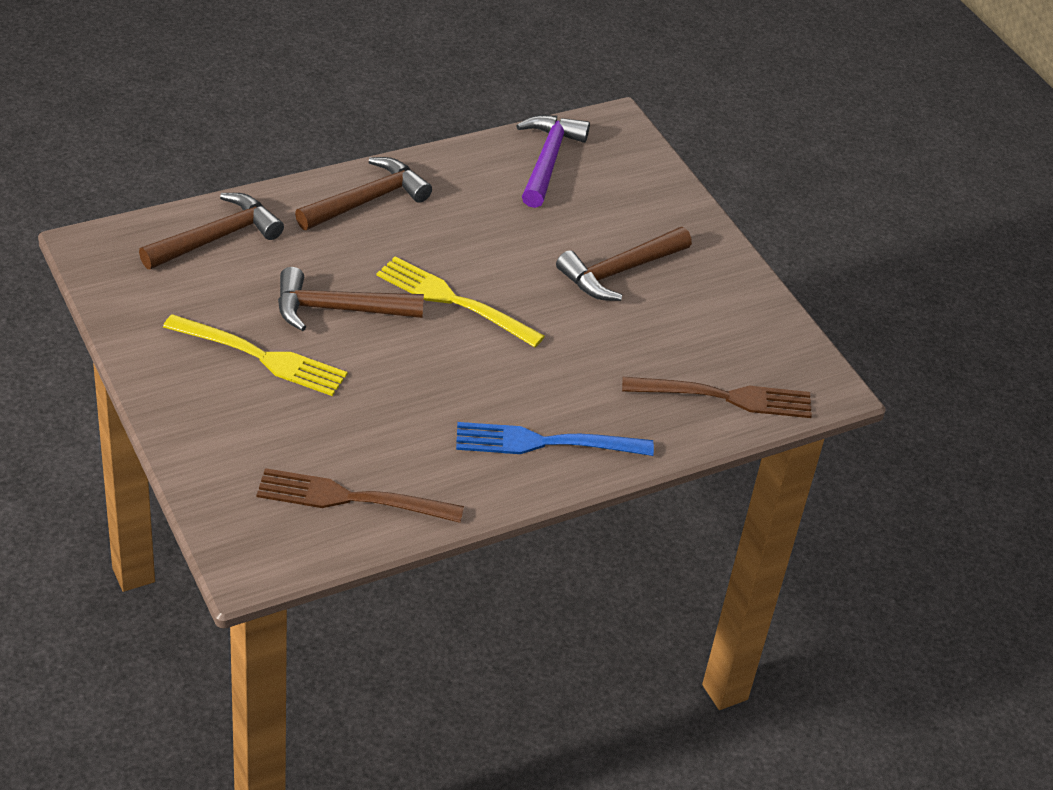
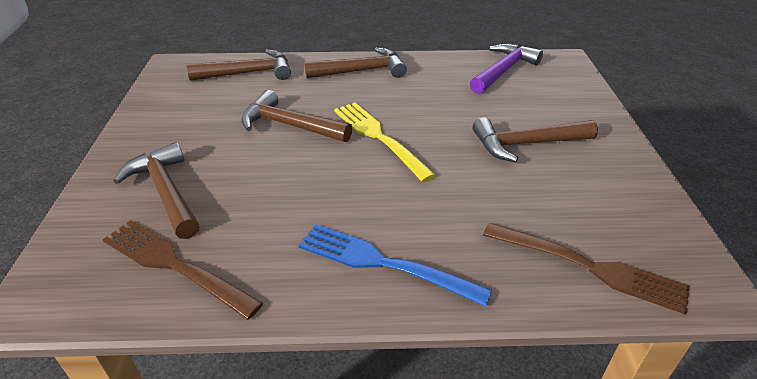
camera: 30 degrees right, 5 degrees down
yellow fork [163,314,347,396] -> none
none -> brown hammer [113,142,200,239]

